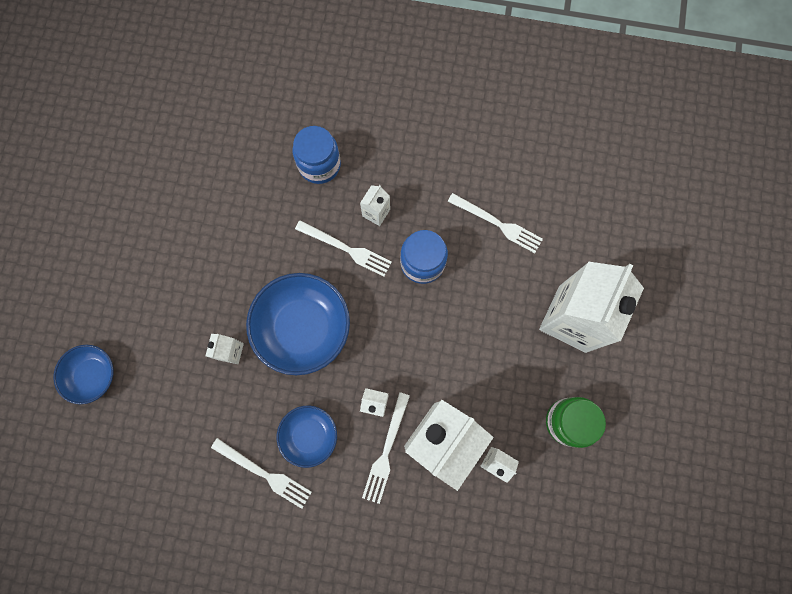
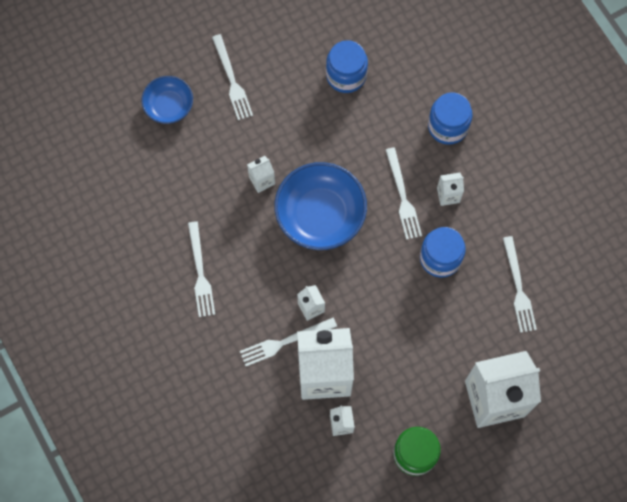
camera: 50 degrees right, 5 degrees down
blue bowl [277,405,337,468] -> none
none -> white fork [212,34,253,120]
none -> blue jar [326,40,368,93]

